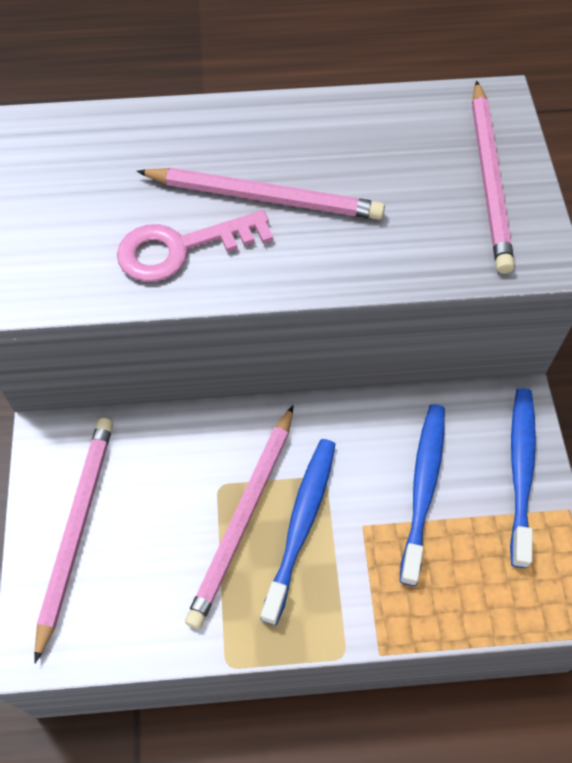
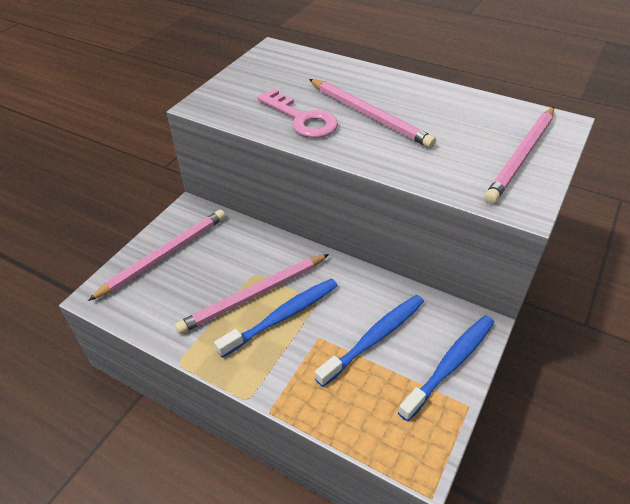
camera: 35 degrees right, 15 degrees down
pink key [117,210,273,282] -> pink key turned 150 degrees counterclockwise [257,89,338,138]

